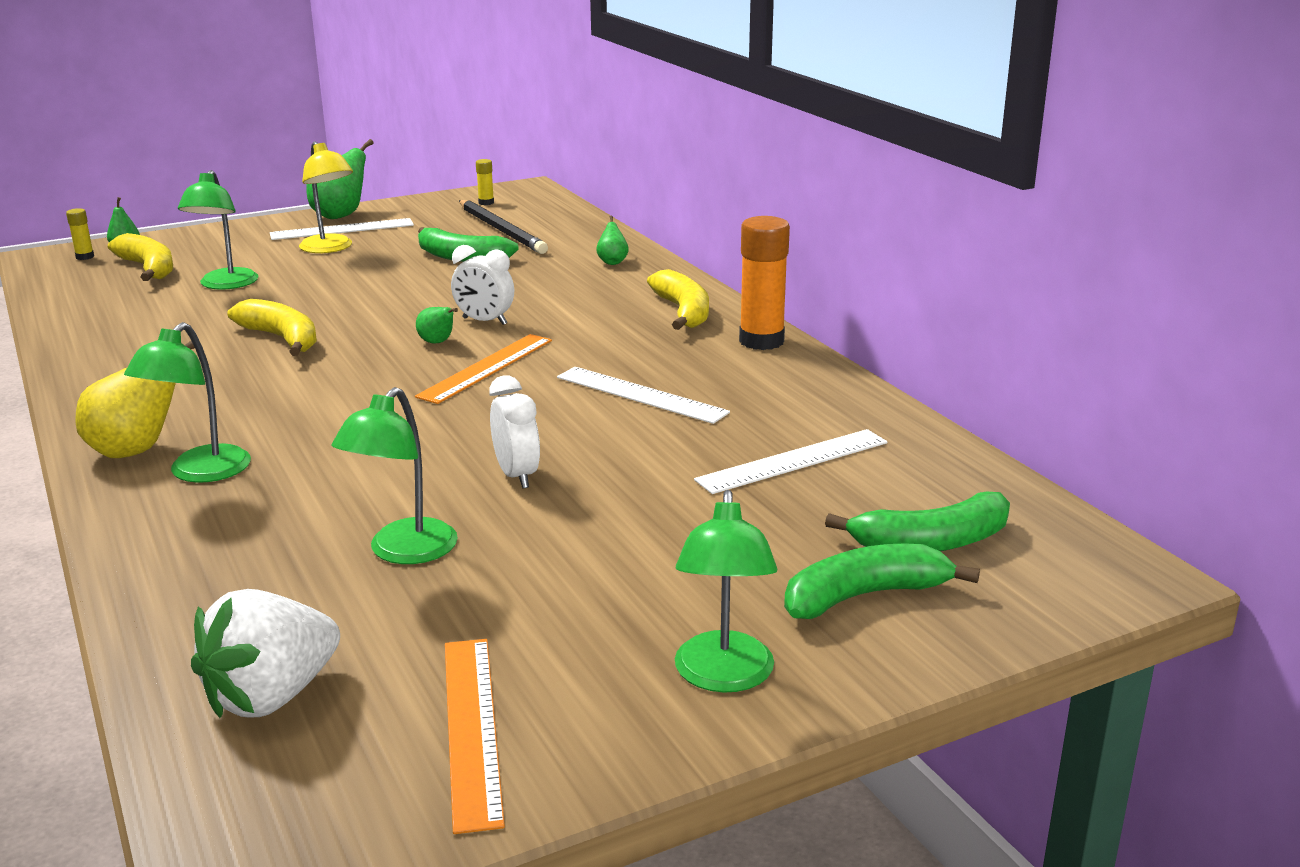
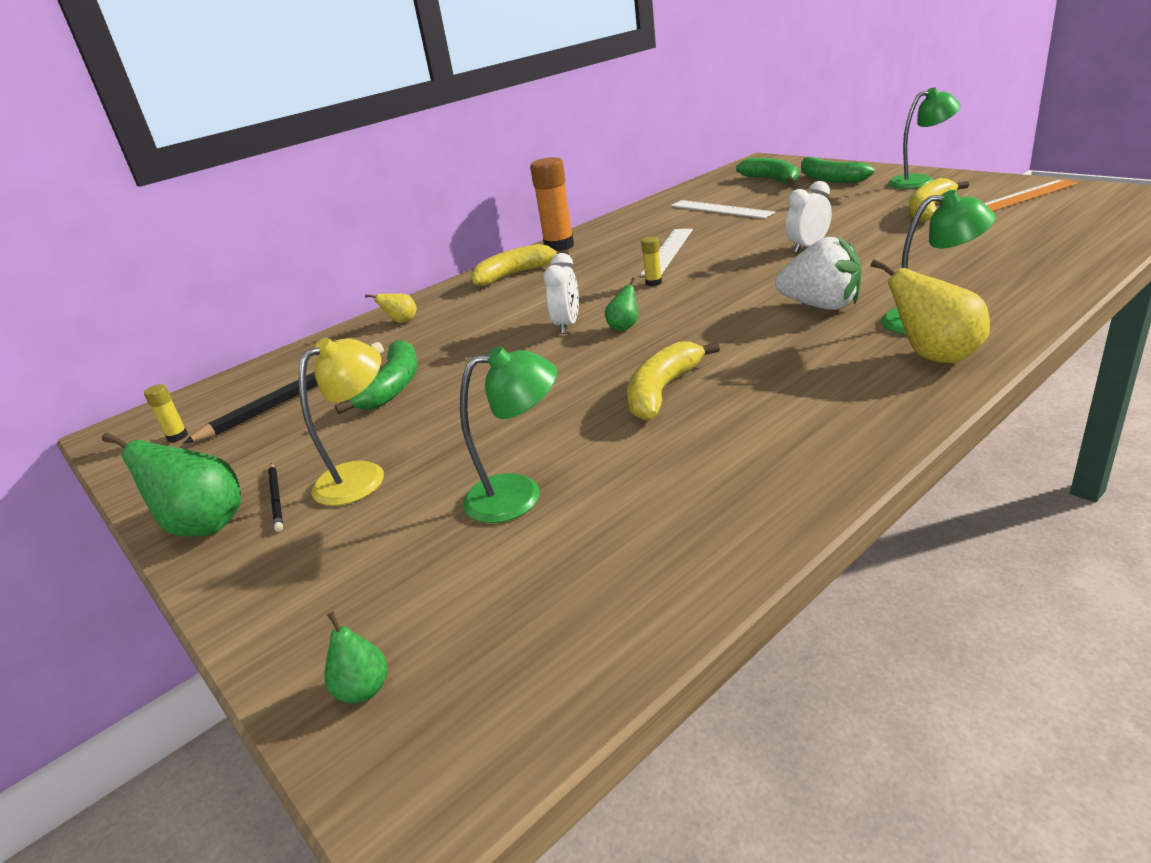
camera: 100 degrees left, 5 degrees up
yellow glue stick [66,208,94,260] -> yellow glue stick moved to [641,236,662,286]
yellow banana [108,233,173,281] -> yellow banana moved to [908,178,969,222]
white strawberry [191,589,340,718] -> white strawberry moved to [775,236,861,310]
white ruler [270,218,414,240] -> black pencil [268,463,283,532]
green lamp [331,387,458,564] -> none
orange ruler [415,334,552,404] -> none
green pear [596,216,629,265] -> yellow pear [365,293,417,323]

